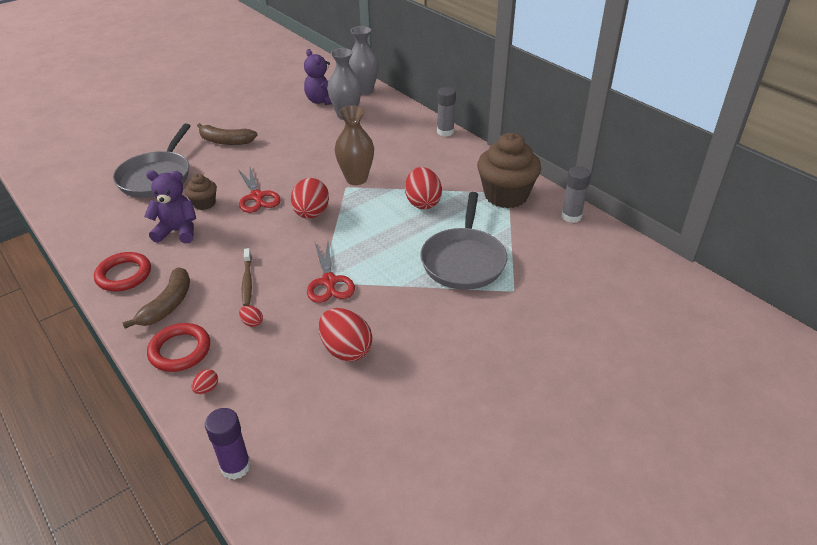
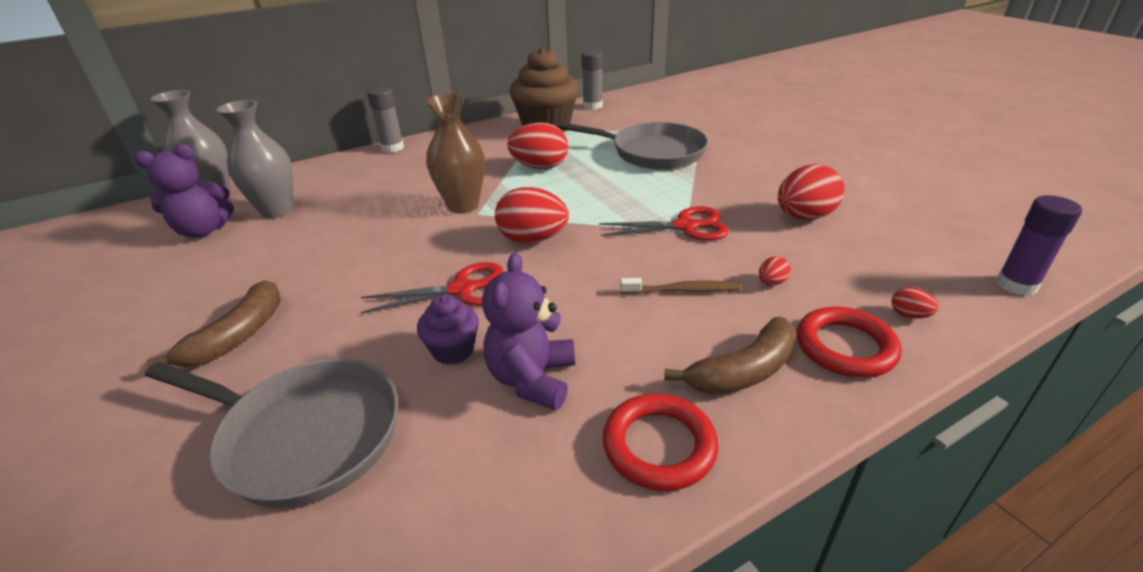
camera: 80 degrees left, 5 degrees down
brown banana [122,267,190,329] -> brown banana turned 120 degrees clockwise [664,317,797,395]
brown cupcake [185,174,217,210] -> purple cupcake [417,294,479,365]

